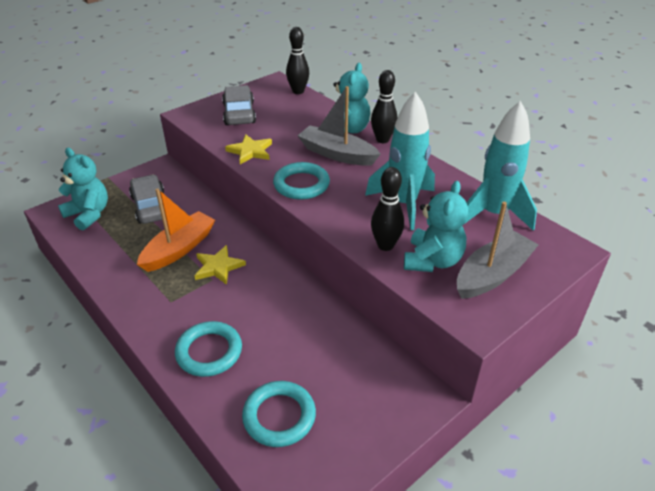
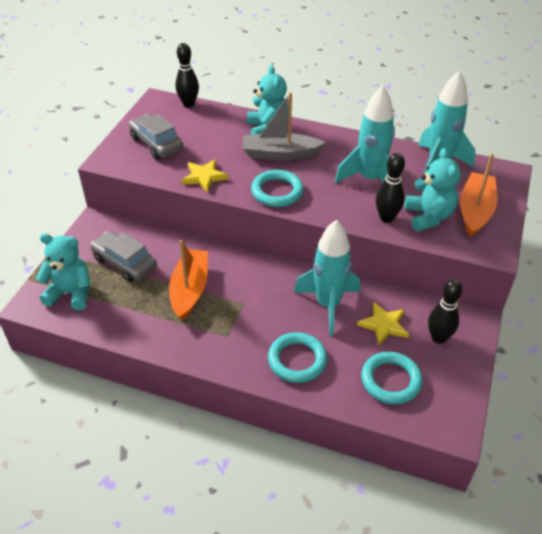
camera: 30 degrees left, 5 degrees up
yellow star [194,245,246,285] -> yellow star moved to [357,302,409,346]
black bowling pin [371,70,397,143] -> black bowling pin moved to [428,279,462,344]
grey boat [457,202,538,299] -> orange boat [460,153,497,237]
none -> turquoise rocket [294,220,360,335]

